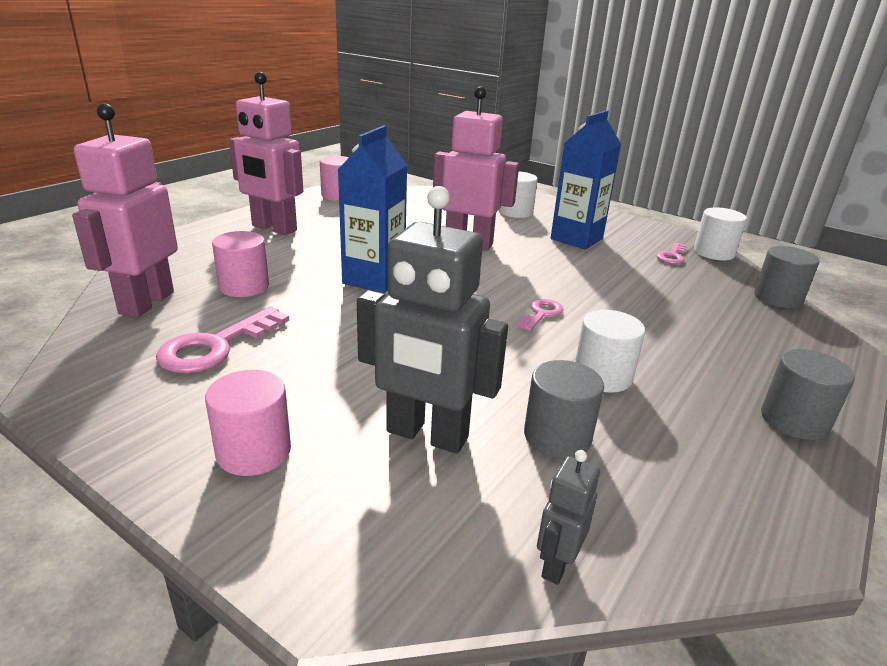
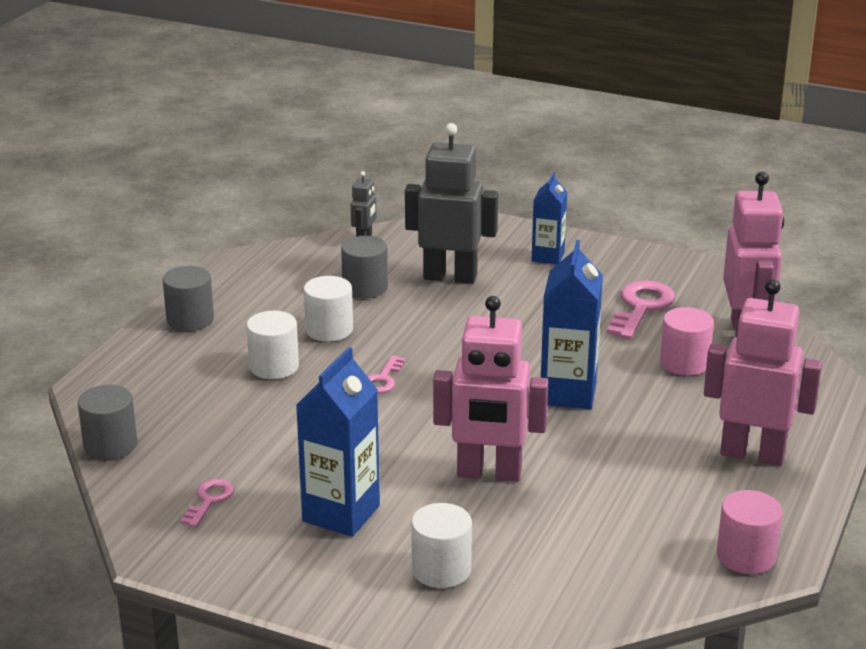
camera: 170 degrees right, 0 degrees up
pink cylinder [205,370,291,476] -> blue carton [532,172,567,265]
white cylinder [694,207,747,260] -> white cylinder moved to [247,311,299,379]

